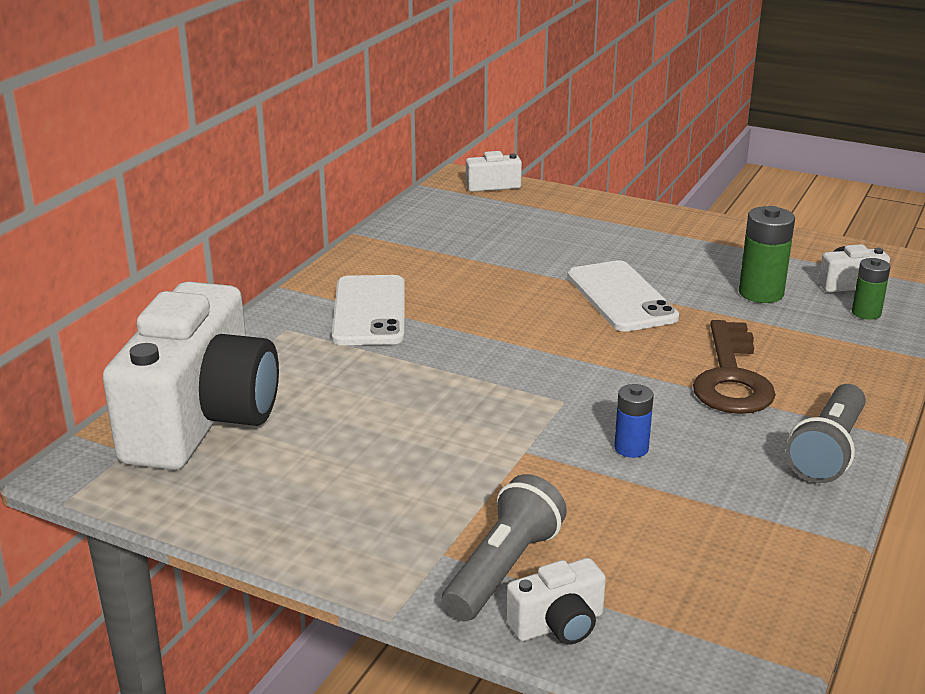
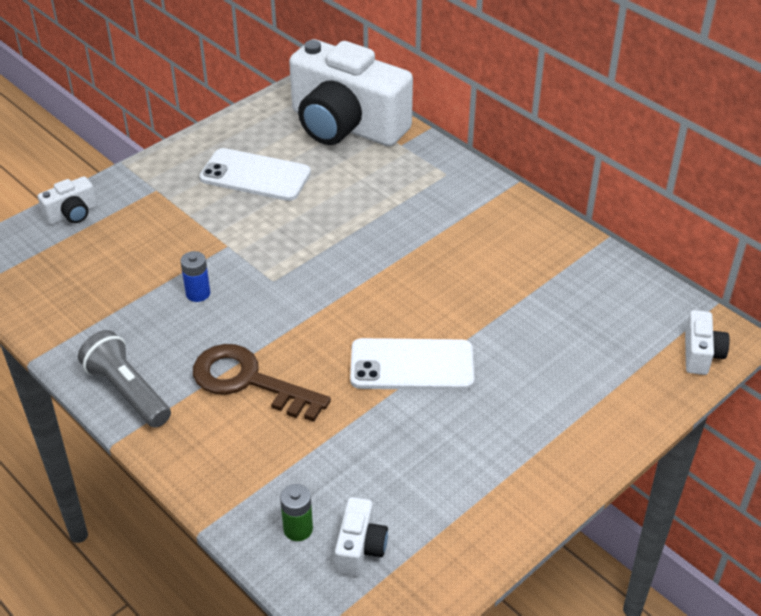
camera: 110 degrees right, 15 degrees up
white phone [332,275,405,345] -> white phone moved to [199,148,311,201]
grey flashlight [442,474,567,621] -> none
white camera [506,558,606,645] -> white camera turned 120 degrees counterclockwise [38,176,97,225]
green battery [739,206,795,303] -> none

